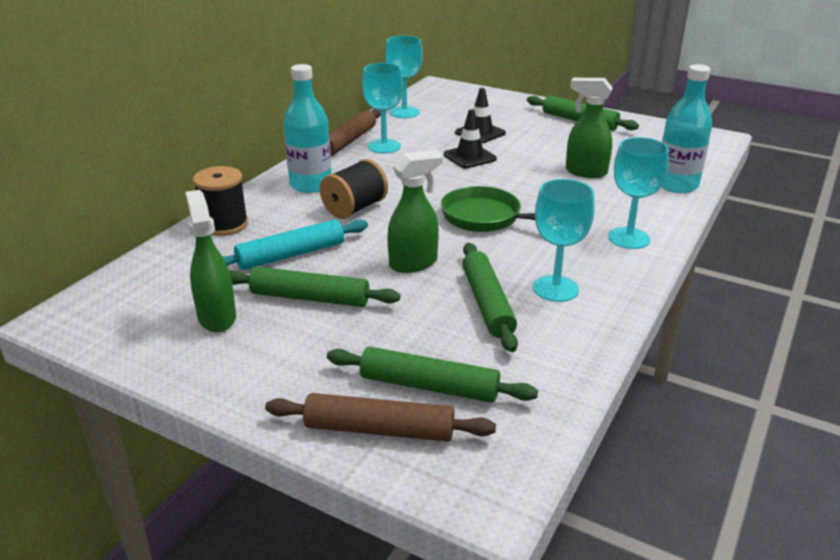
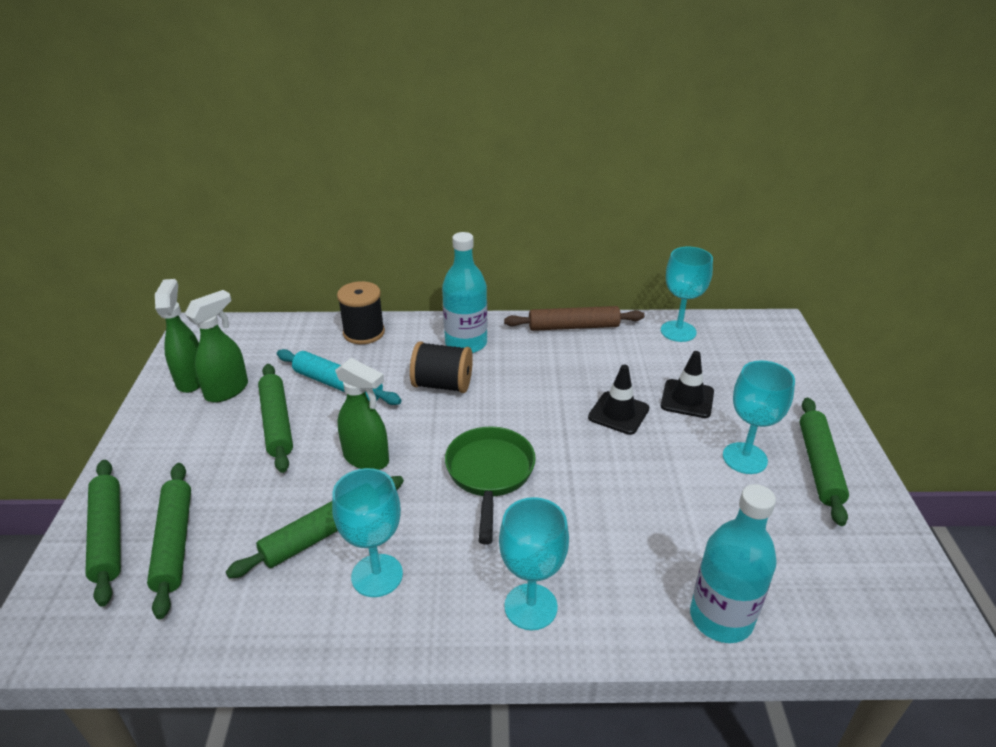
camera: 60 degrees right, 5 degrees up
brown rolling pin [265,393,496,442] -> green rolling pin [85,460,121,607]
turquoise goblet [362,63,404,153] -> turquoise goblet moved to [723,360,795,474]
green spray bottle [566,78,613,178] -> green spray bottle moved to [155,279,200,393]

